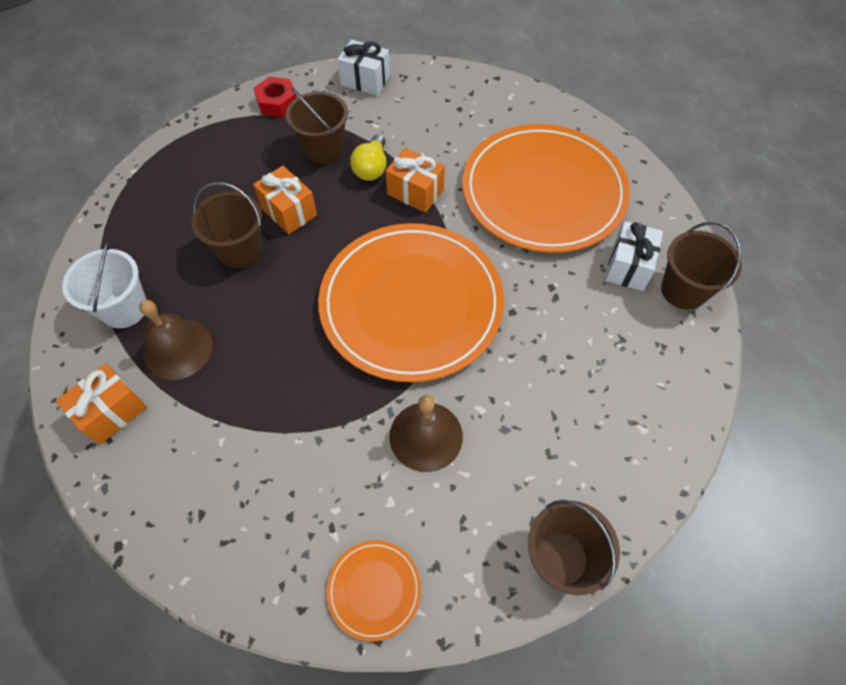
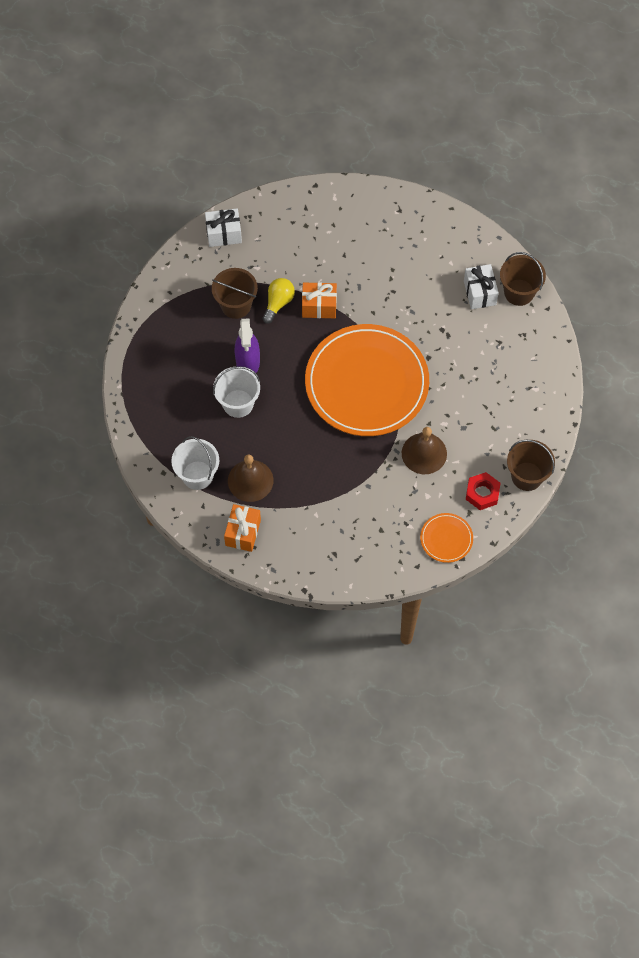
camera: 30 degrees left, 5 degrees up
brown bucket [191,182,262,269] -> white bucket [213,366,260,418]
red nut [253,77,297,117] -> red nut moved to [466,472,500,510]
orange gift [253,166,317,234] -> purple spray bottle [235,318,260,373]
yellow light bulb [350,134,386,181] -> yellow light bulb turned 135 degrees counterclockwise [263,278,295,324]
orange plate [462,124,630,253] -> none

